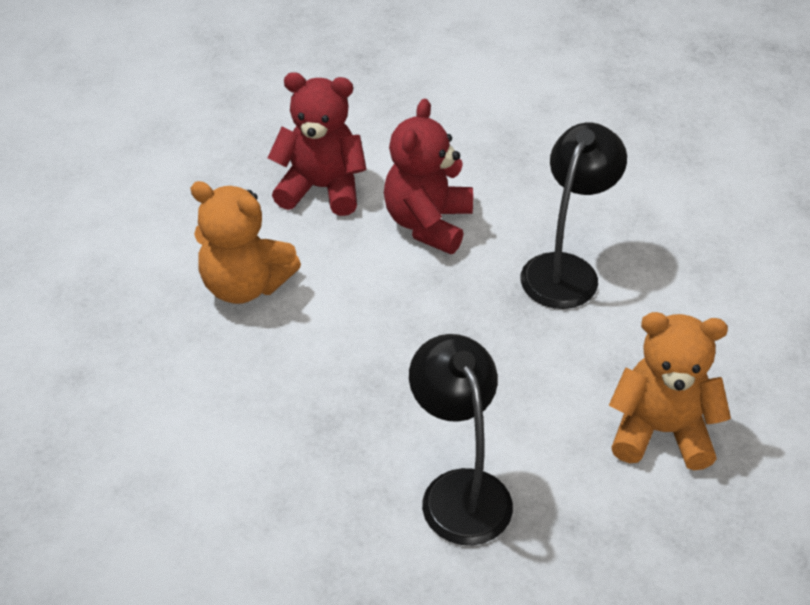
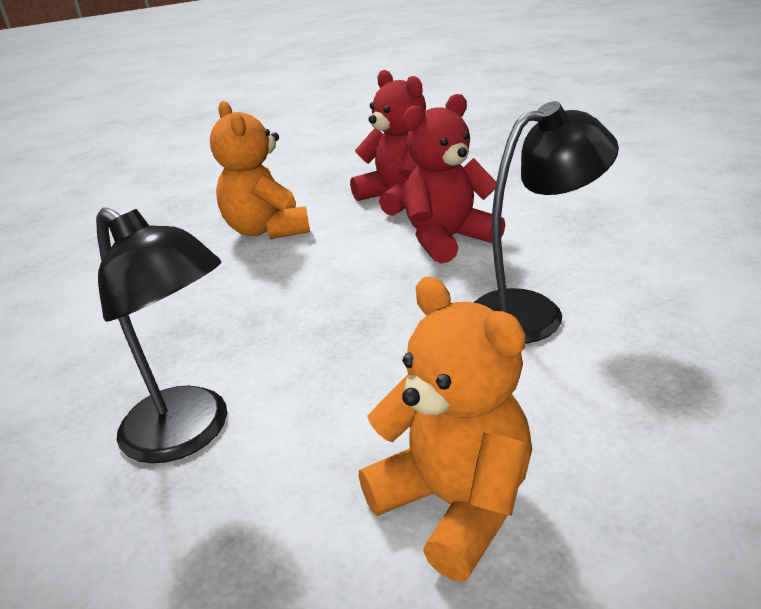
camera: 45 degrees right, 15 degrees down
black lamp [409,334,513,545] -> black lamp turned 105 degrees clockwise [96,207,227,463]

